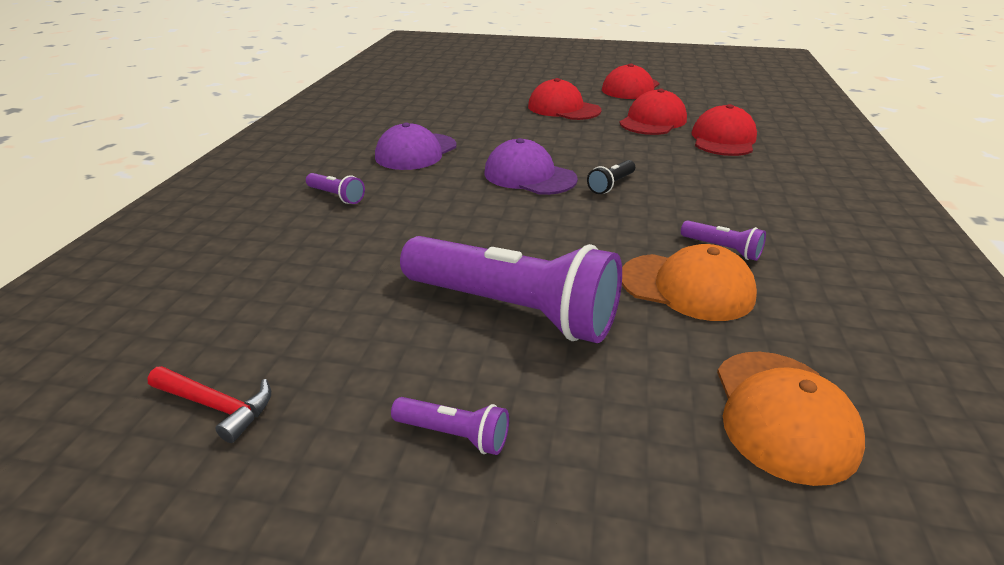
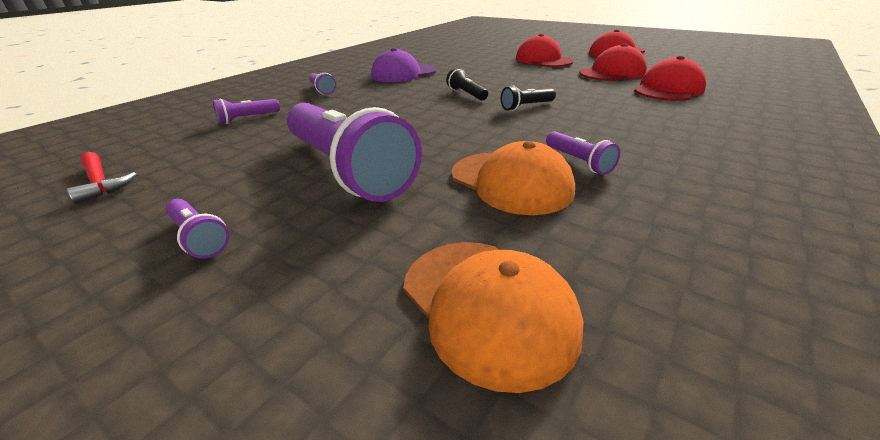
camera: 25 degrees right, 0 degrees up
purple cap [485,138,578,195] -> black flashlight [446,68,488,101]
orange cap [717,352,865,486] -> orange cap turned 60 degrees counterclockwise [403,242,584,393]
none -> purple flashlight [213,98,280,124]

